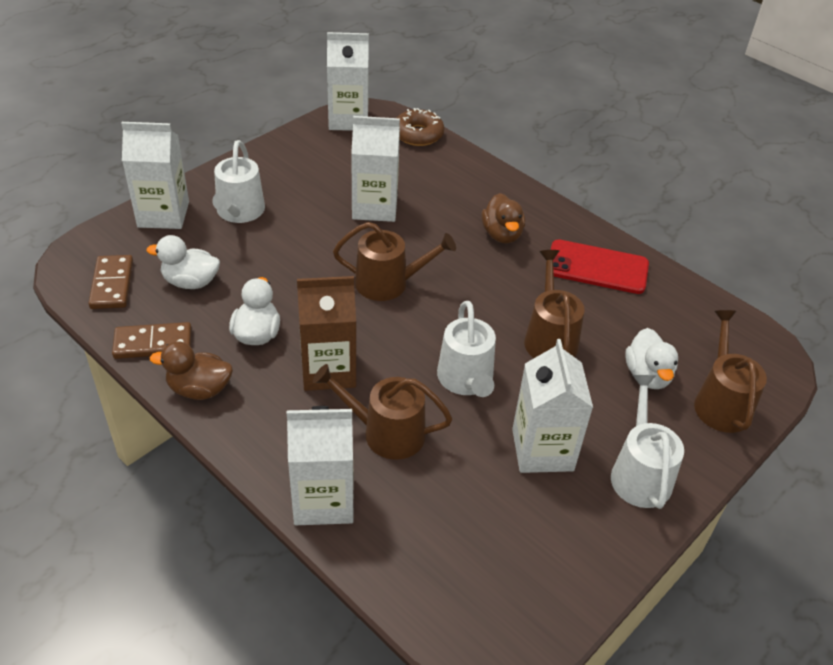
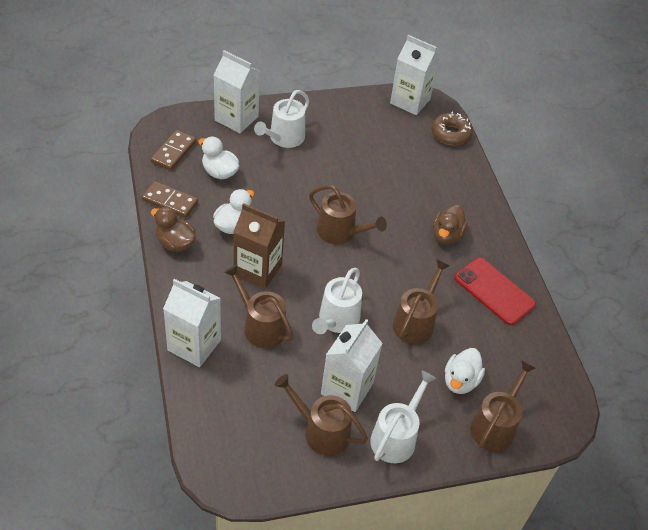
camera: 30 degrees right, 5 degrees up
white carton [351,116,400,222] -> none
none -> brown watering can [275,374,368,456]

